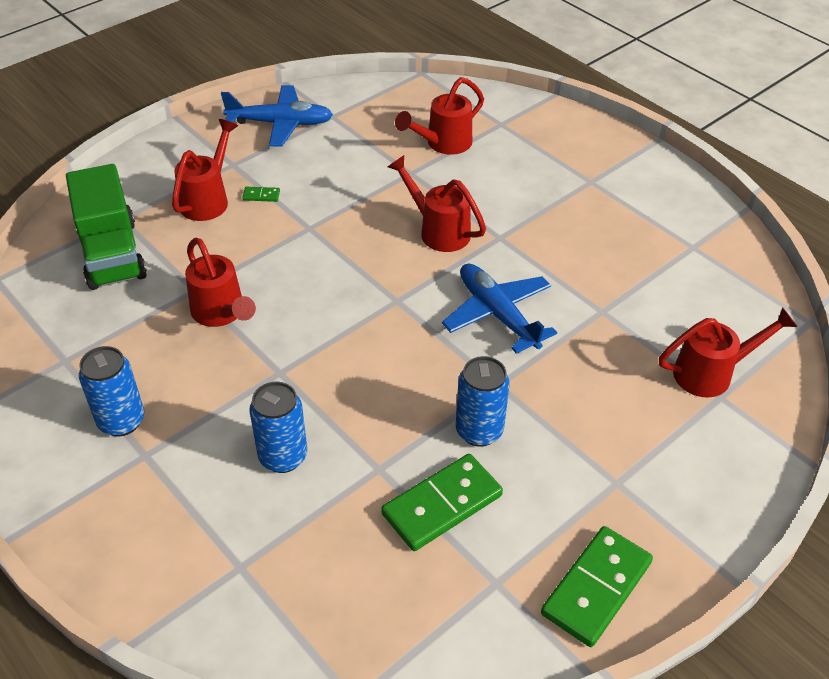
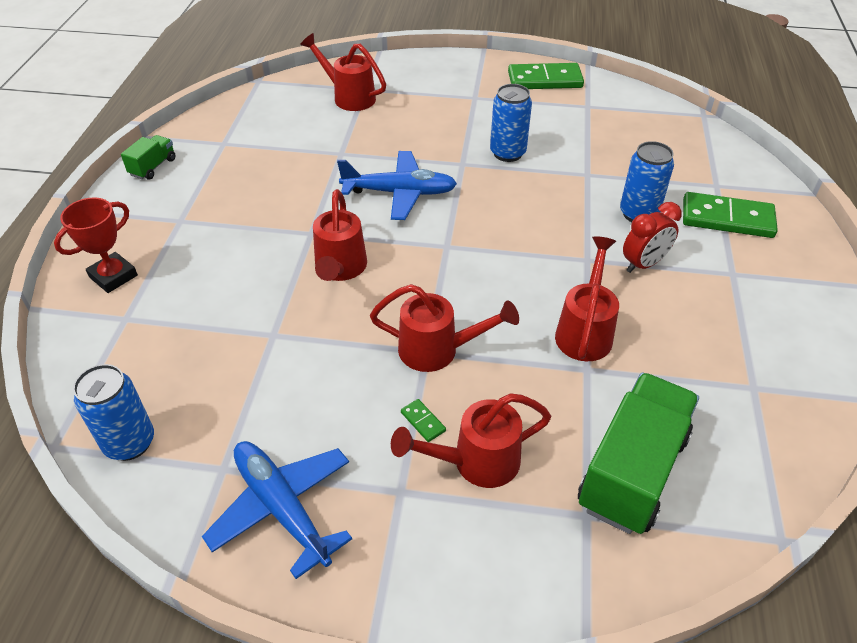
camera: 130 degrees left, 0 degrees up
blue can [79,346,144,436] -> blue can moved to [73,364,154,461]
green domino [381,454,503,551] -> green domino moved to [683,192,778,238]
red watering can [395,77,484,155] -> red watering can moved to [370,284,519,372]
blue plane [442,263,557,354] -> blue plane turned 105 degrees counterclockwise [337,151,457,220]
none -> red trophy [54,198,138,293]
none -> green truck [121,135,175,180]
none -> red clock [623,202,682,273]

